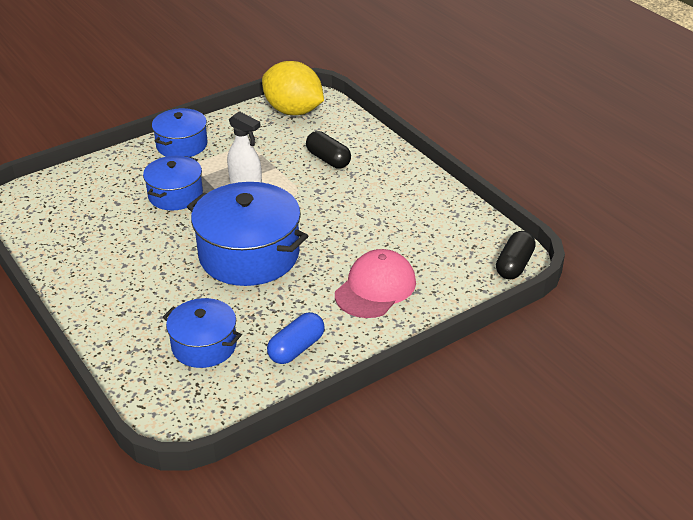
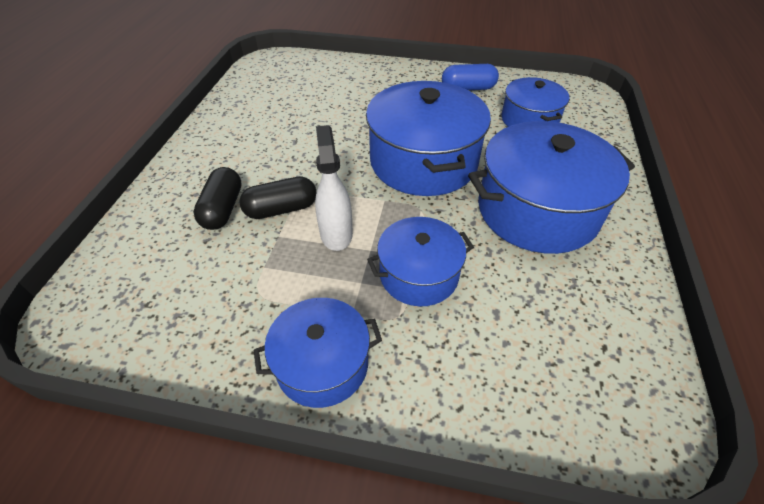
camera: 135 degrees left, 10 degrees up
yellow lemon [262,61,324,115] -> none
pink cap [335,249,416,318] -> none
black capsule [496,231,536,280] -> black capsule moved to [239,176,317,219]
none -> blue pot [468,121,635,254]

